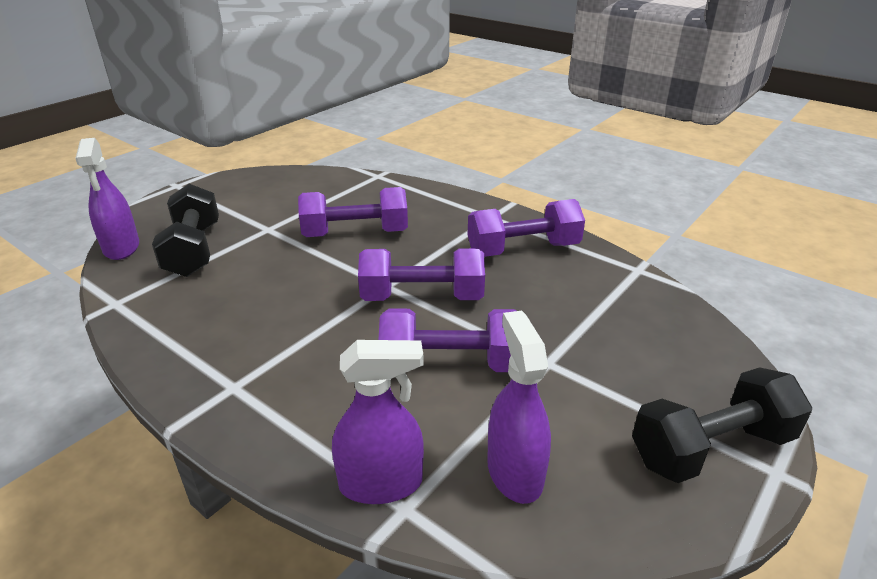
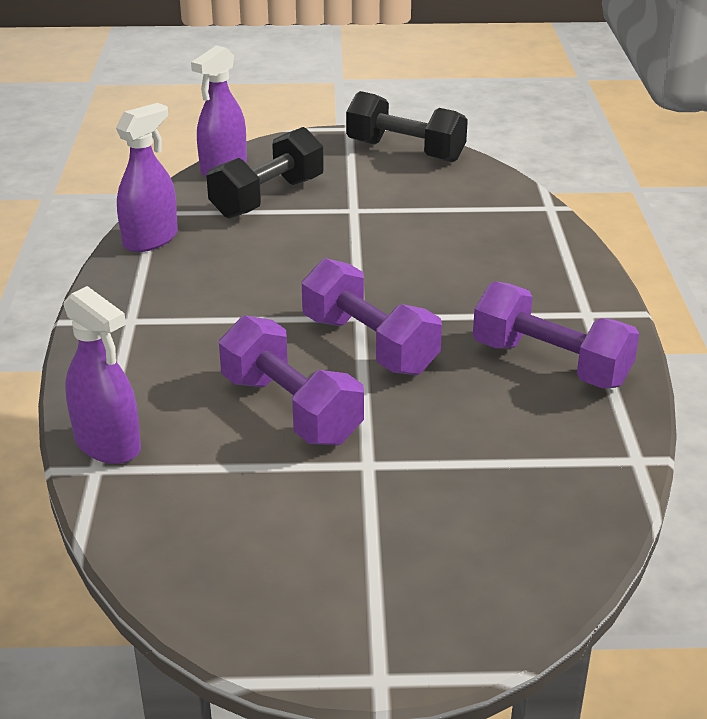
camera: 50 degrees right, 0 degrees up
purple dumbbell [298,187,408,237] -> none
purple spray bottle [487,311,551,504] -> purple spray bottle moved to [116,103,178,252]
black dumbbell [632,367,812,483] -> black dumbbell moved to [346,91,468,162]

